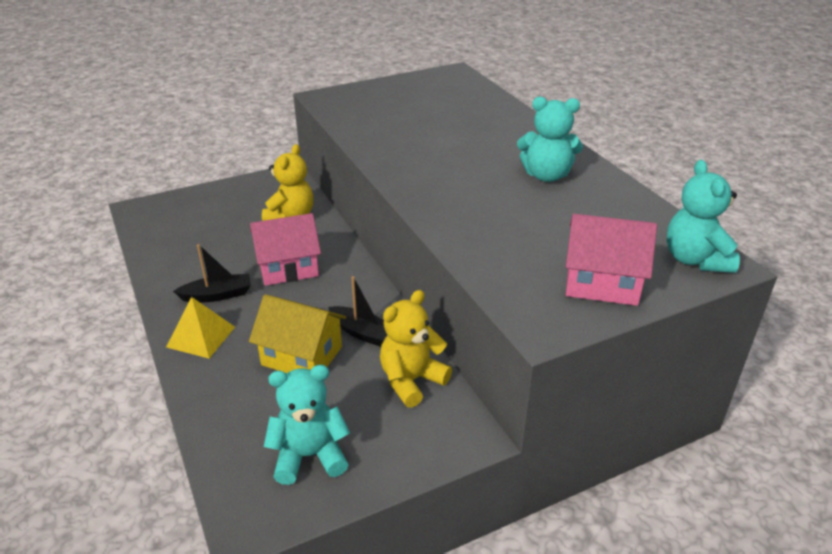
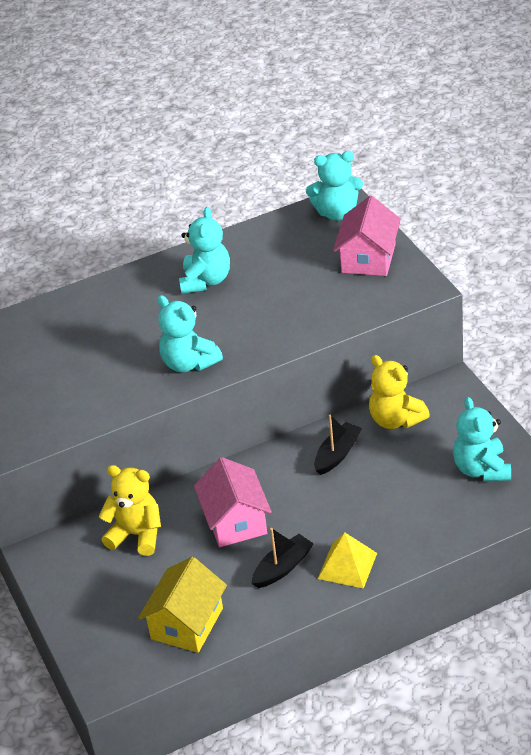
camera: 85 degrees left, 5 degrees up
black boat [173,244,251,303] -> black boat turned 60 degrees clockwise [252,528,314,588]
yellow house [249,294,347,373] -> yellow house moved to [138,557,227,653]
none -> turquoise teddy bear [157,295,223,372]

